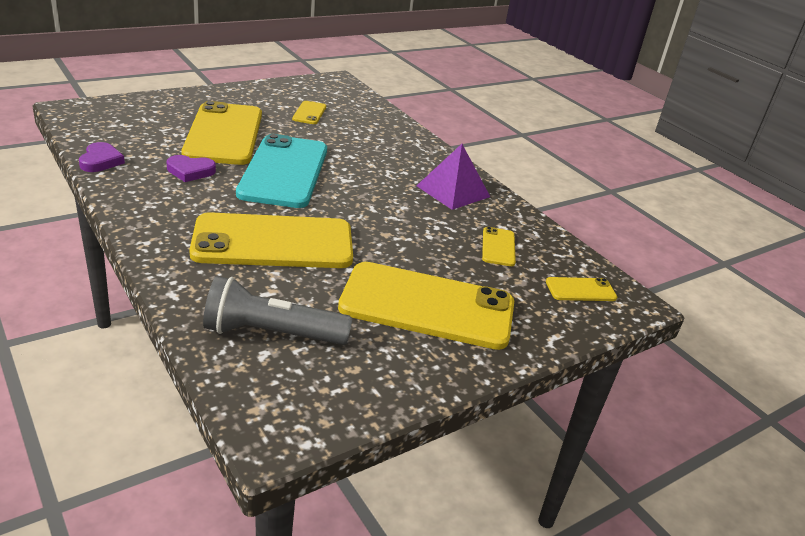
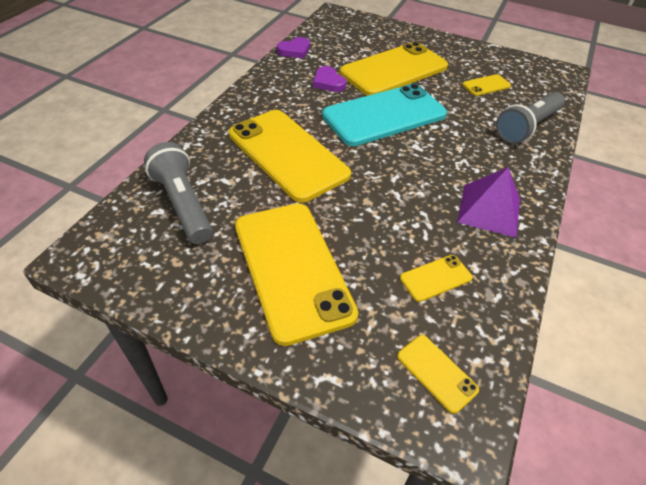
camera: 60 degrees right, 15 degrees up
none -> grey flashlight [496,92,565,144]

